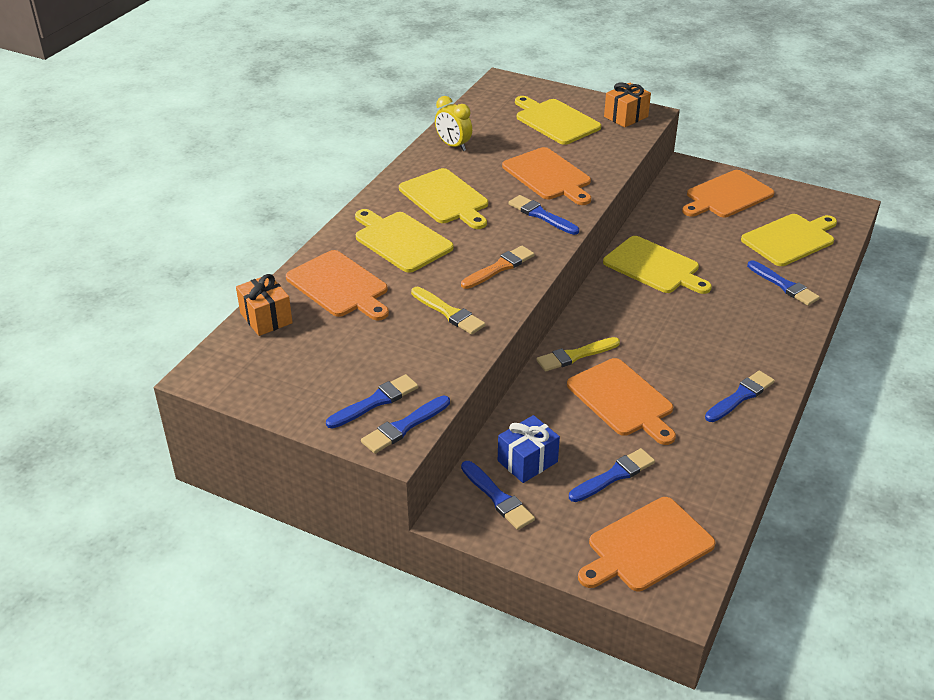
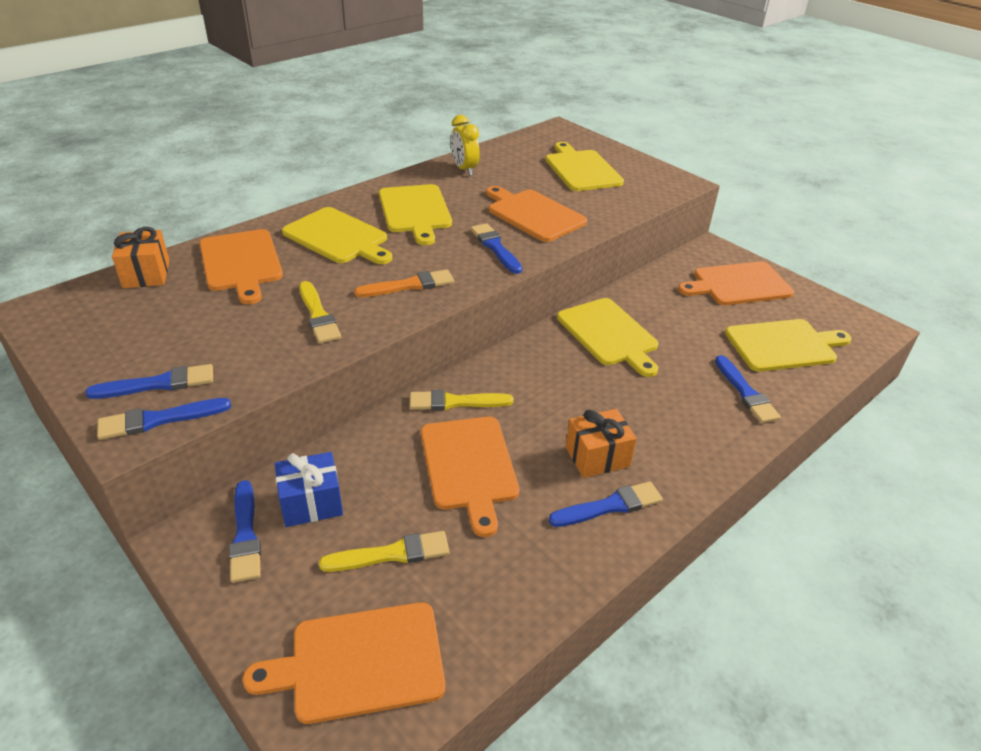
camera: 20 degrees right, 0 degrees up
yellow cutting board [355,209,454,273] -> yellow cutting board turned 150 degrees clockwise [282,207,393,264]
orange cutting board [502,147,591,205] -> orange cutting board turned 150 degrees clockwise [486,186,587,242]
blue brush [569,448,655,502] -> yellow brush [319,531,449,572]
orange gift [604,82,651,128] -> orange gift moved to [566,409,637,478]

